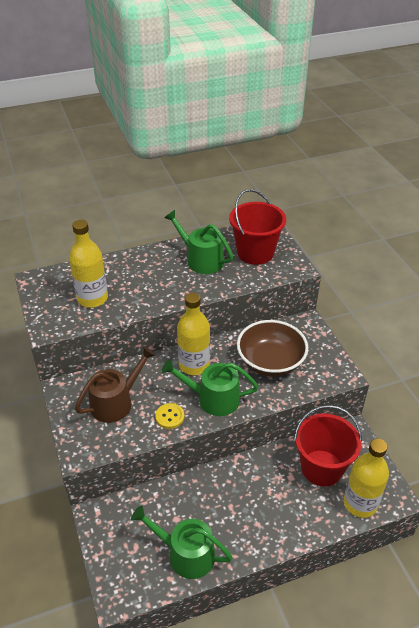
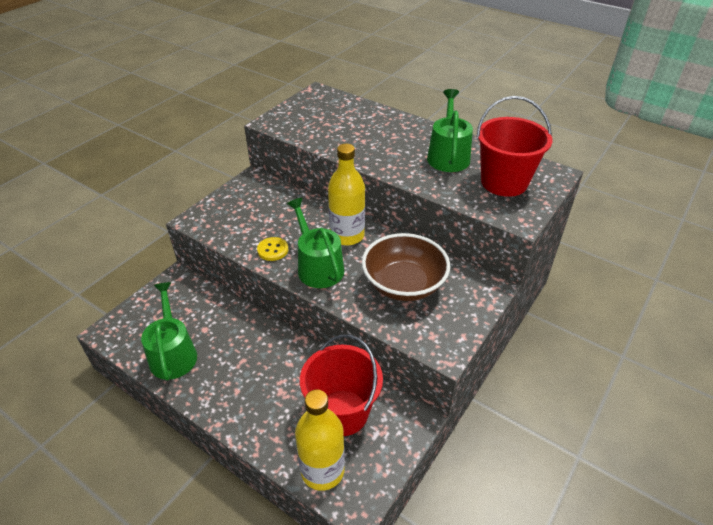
camera: 55 degrees right, 0 degrees up
yellow bottle [69,220,108,308] -> none
brown watering can [75,346,156,423] -> none

